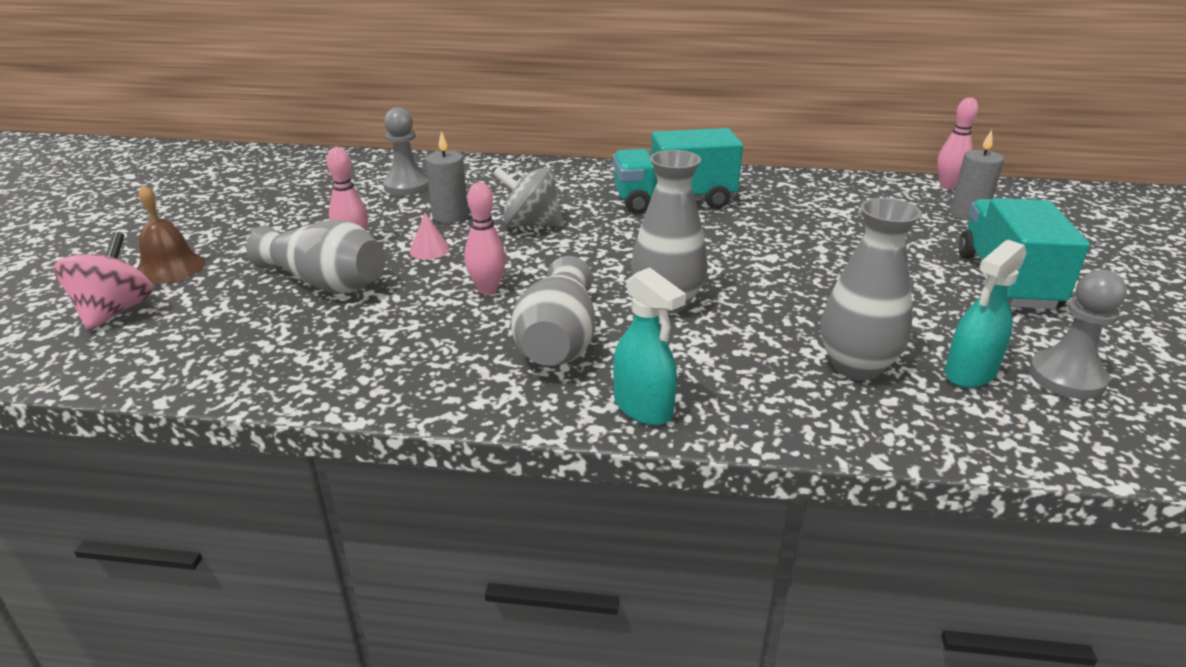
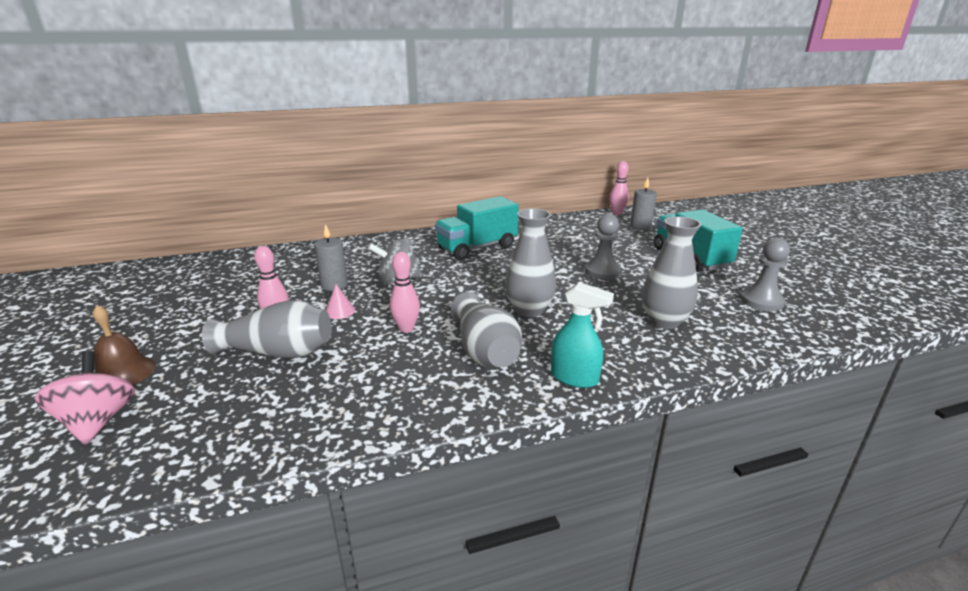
camera: 25 degrees left, 5 degrees down
grey pawn [383,107,429,196] -> grey pawn moved to [585,214,621,280]
turquoise spray bottle [945,240,1027,388] -> none

